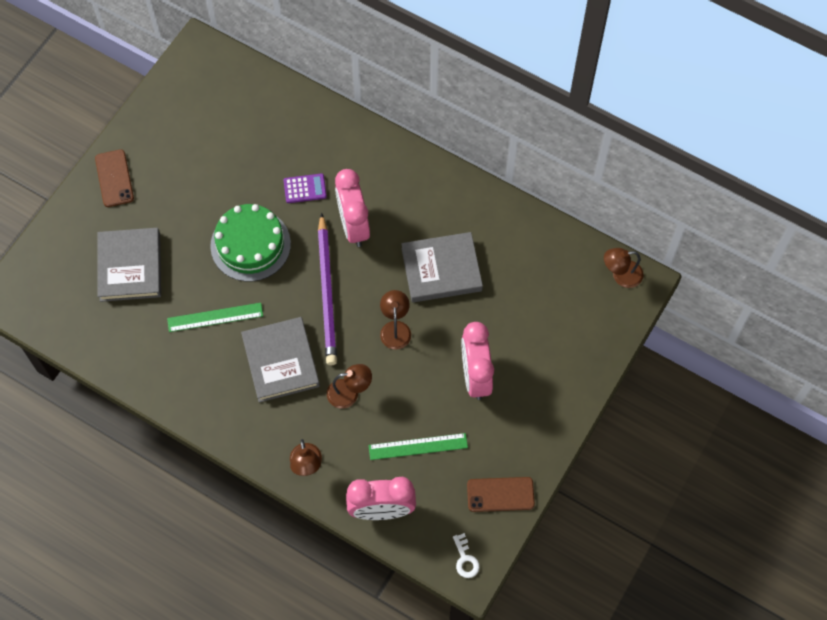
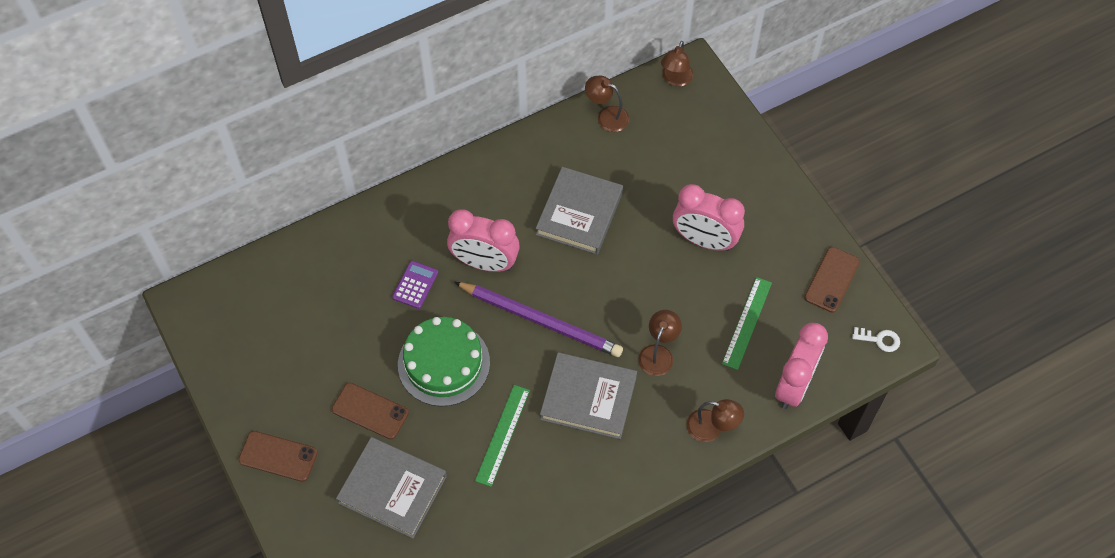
camera: 60 degrees left, 5 degrees down
brown lamp [380,290,411,350] -> brown lamp moved to [585,76,629,132]
none -> brown phone [332,383,409,439]

